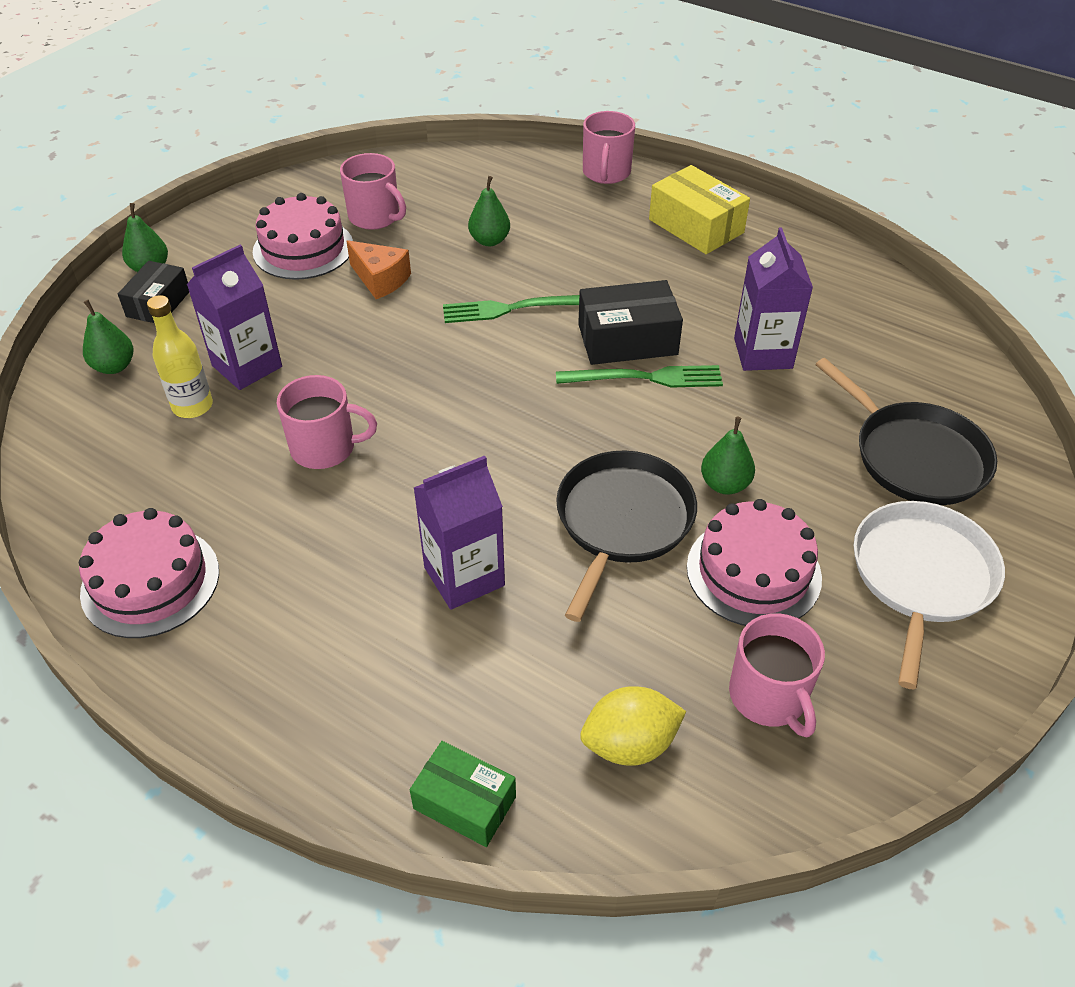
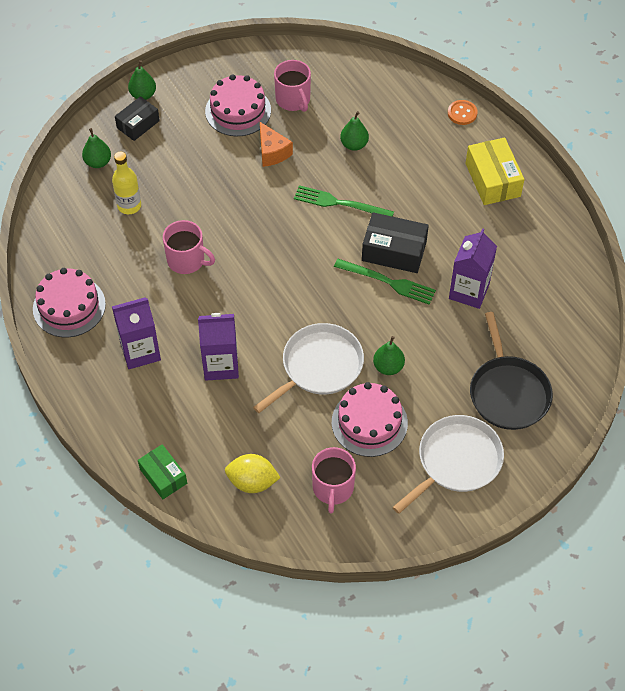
camera: 25 degrees right, 10 degrees up
purple carton [187,244,282,390] -> purple carton moved to [112,297,161,369]
black pan [556,450,697,622] -> white pan [253,323,364,413]
pink mug [583,111,635,184] -> orange button [448,100,478,125]

